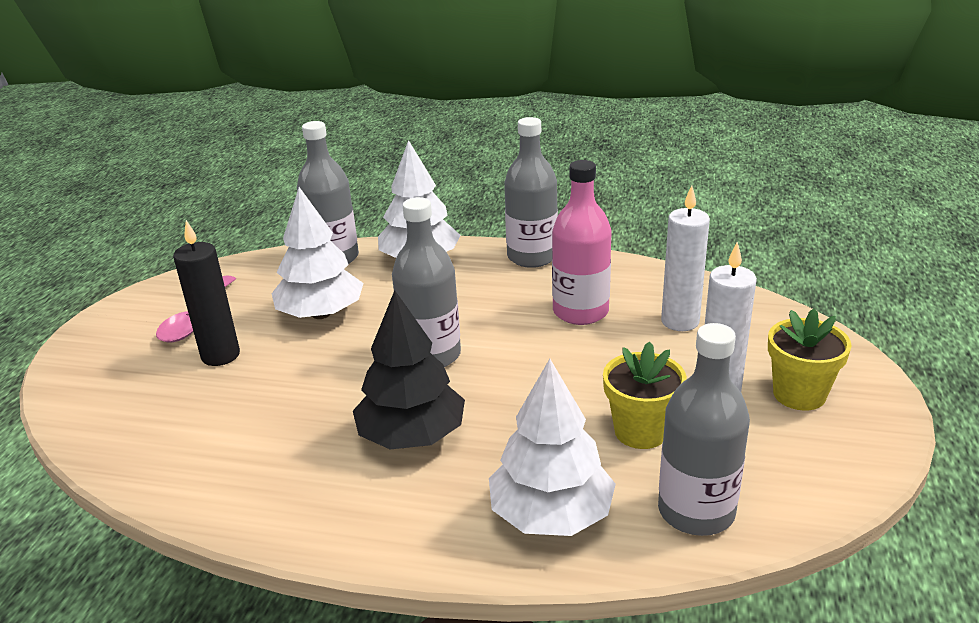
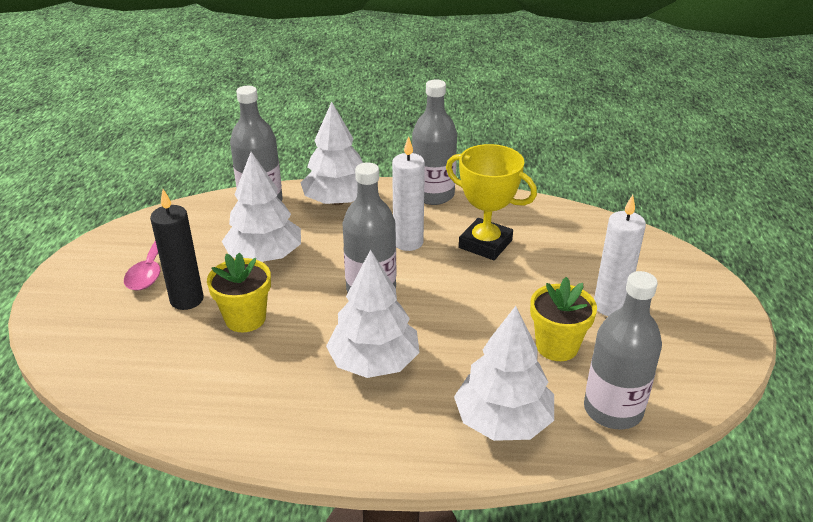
camera: 10 degrees left, 5 degrees up
black tree [353,290,465,449] -> white tree [326,250,420,378]
pink bottle [552,160,612,325] -> yellow trophy [446,144,537,260]
white candle [661,185,710,331] -> white candle moved to [392,136,425,251]
yellow flower pot [768,309,852,411] -> yellow flower pot moved to [207,253,271,332]

